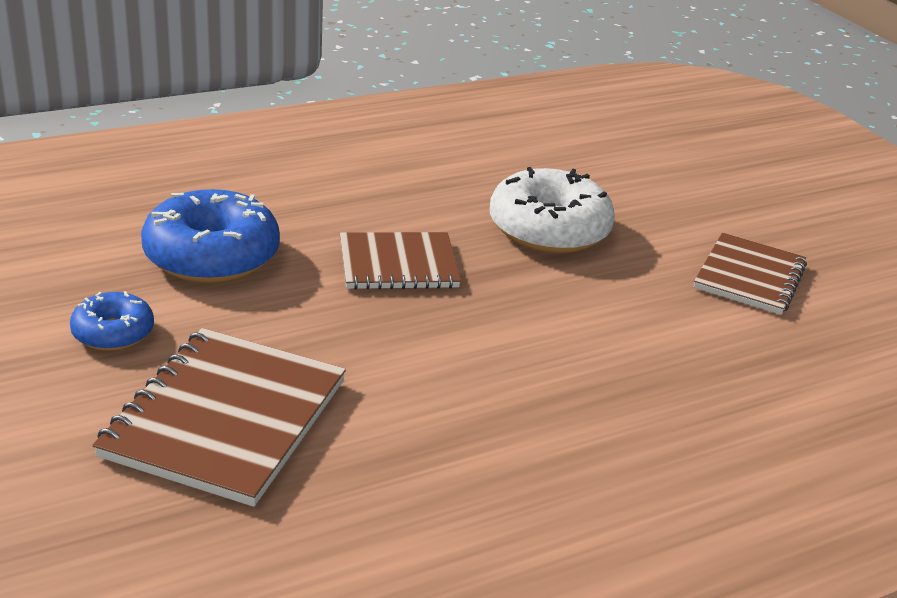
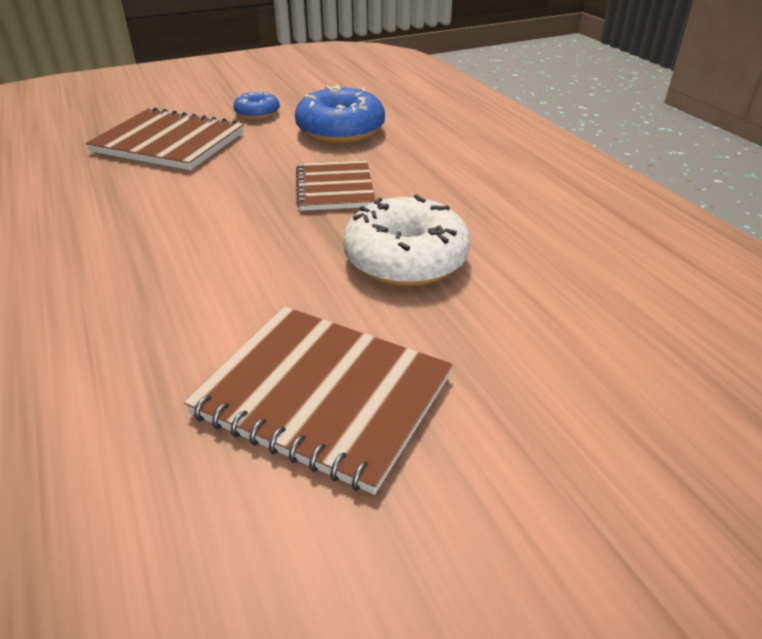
camera: 95 degrees right, 5 degrees up
brown notebook [694,232,807,315] -> brown notebook [184,306,453,495], size x1.51

